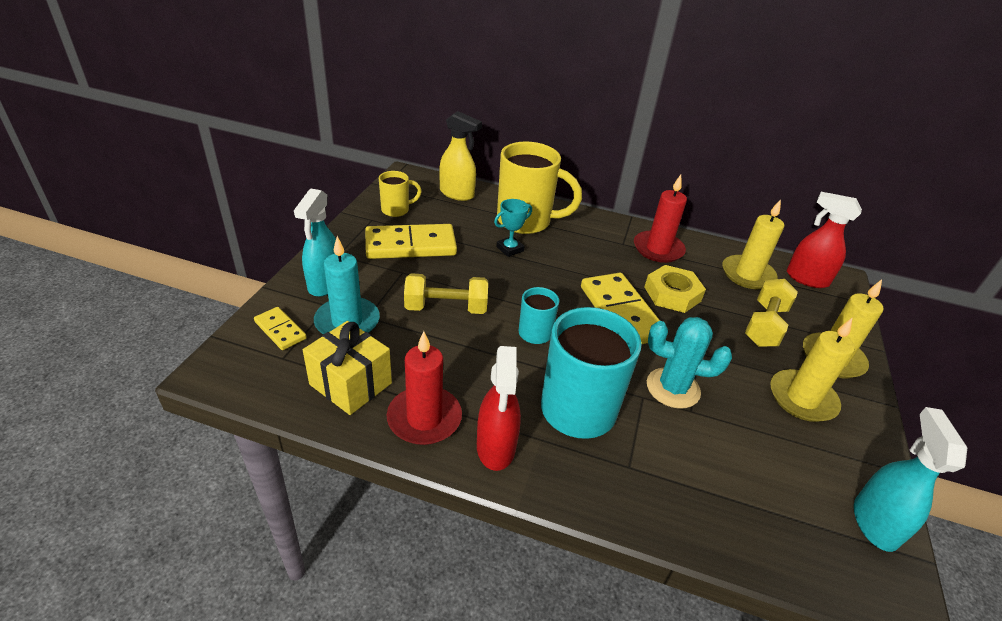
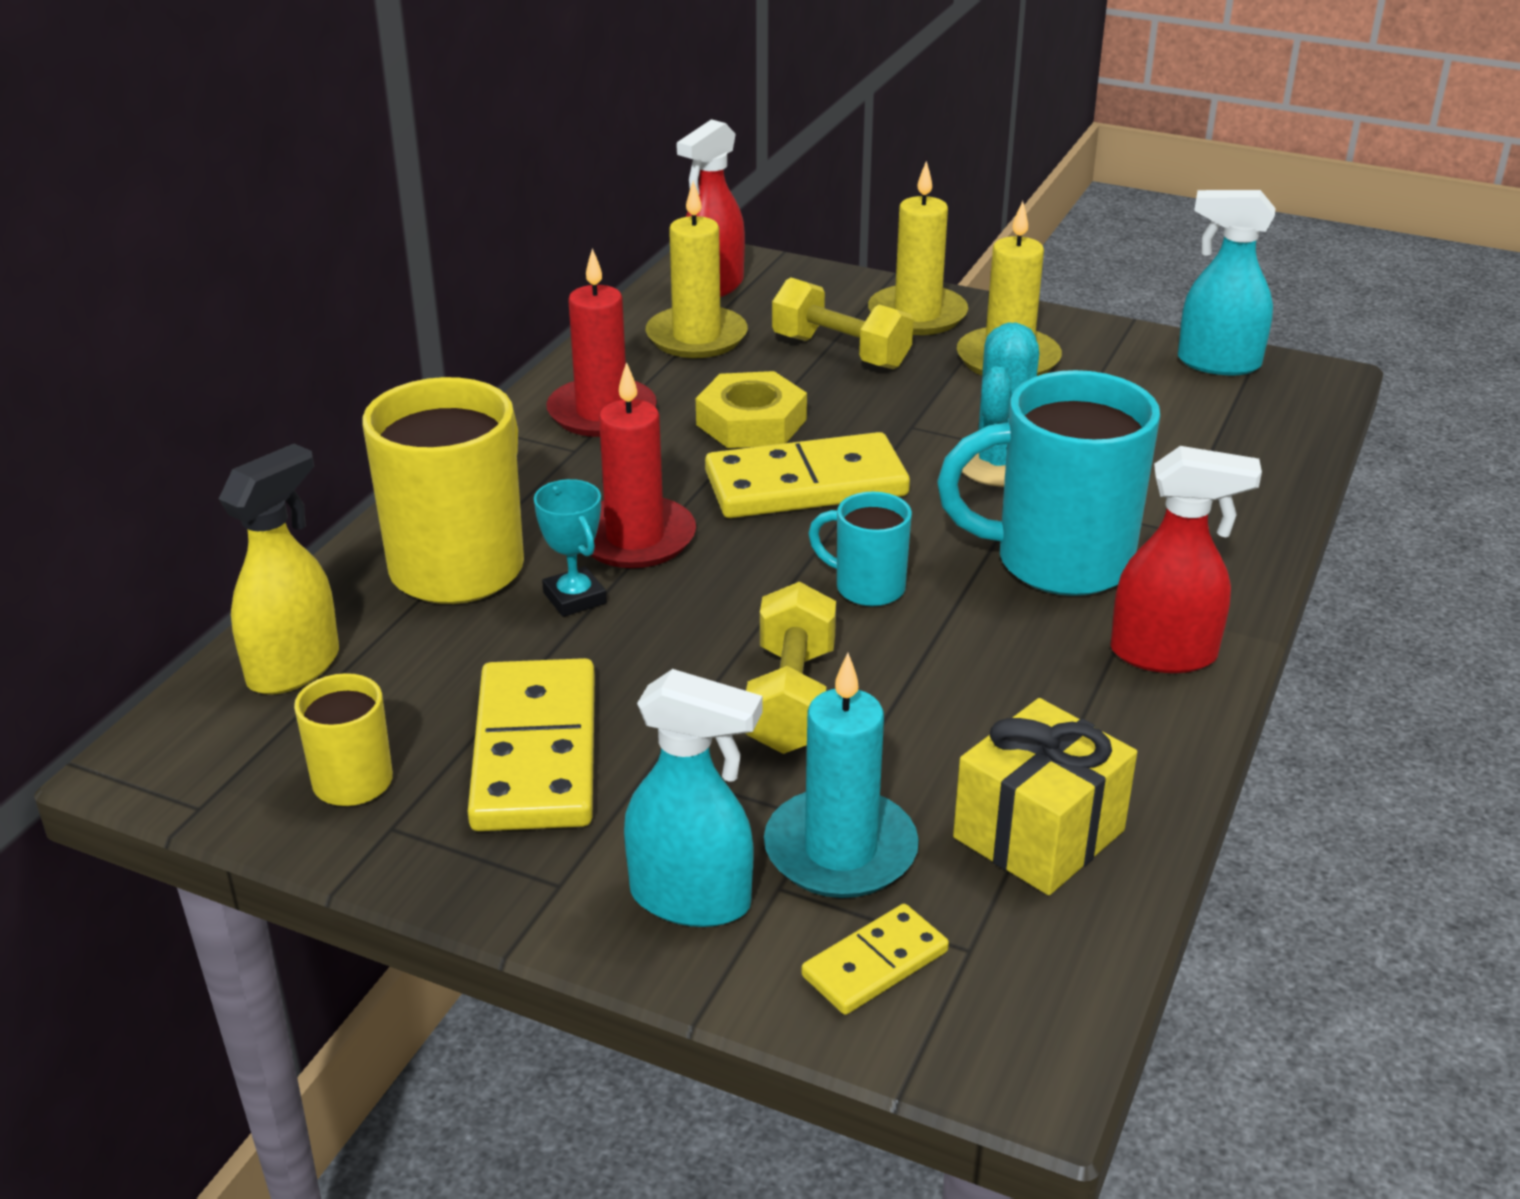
camera: 80 degrees left, 5 degrees down
red candle [387,331,462,445] -> red candle moved to [590,362,696,568]

